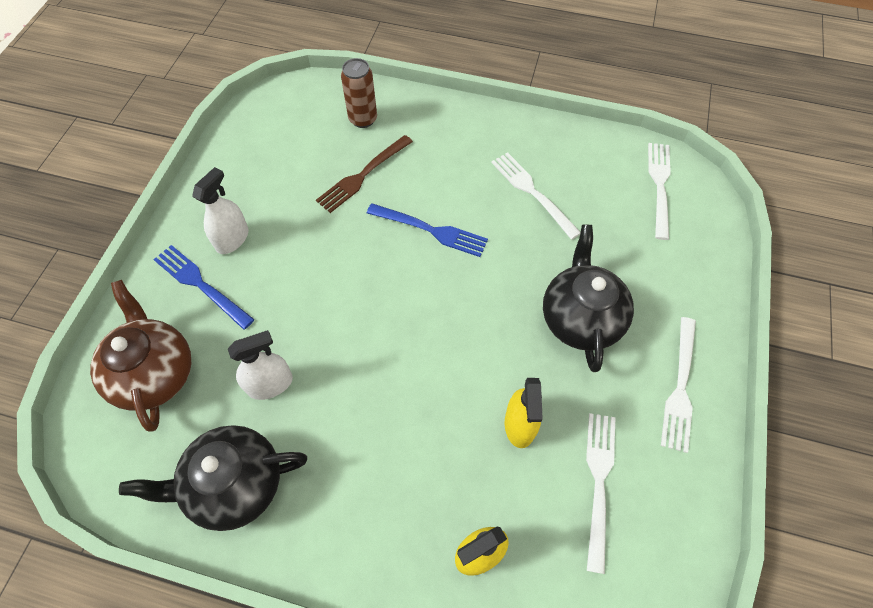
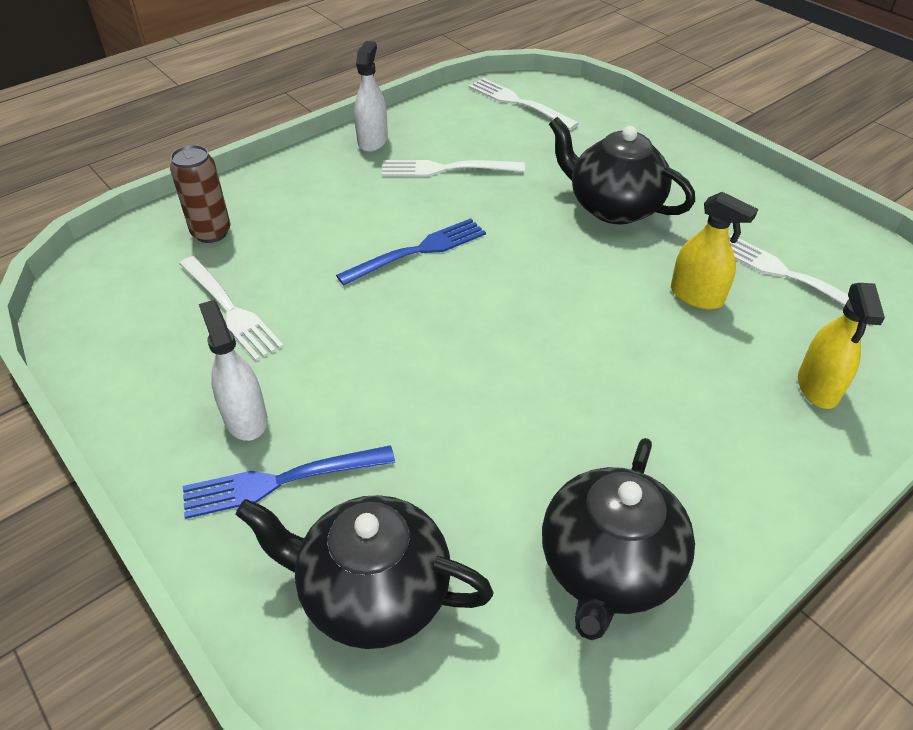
camera: 55 degrees left, 15 degrees down
brown teapot [90,280,191,431] -> black teapot [235,495,494,649]
white spray bottle [228,330,293,400] -> white spray bottle moved to [354,41,388,152]
brown fork [316,135,413,213] -> none
white fork [661,317,696,453] -> white fork moved to [179,256,284,361]

